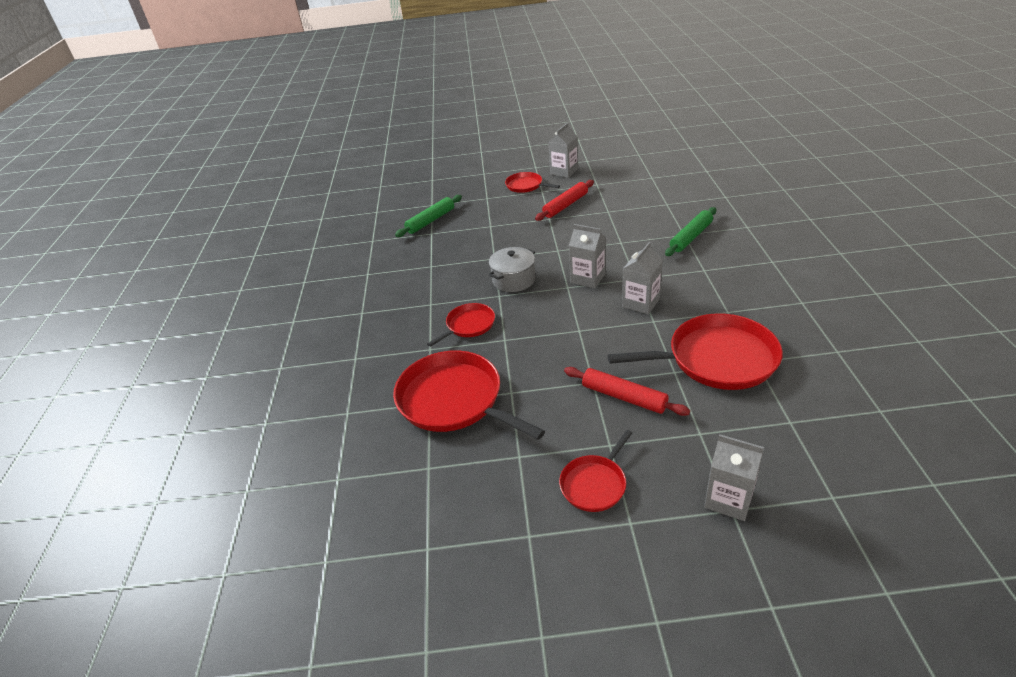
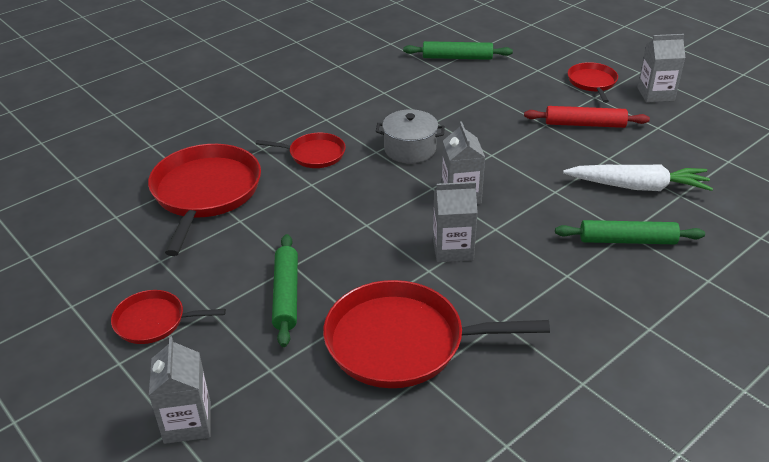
camera: 50 degrees right, 0 degrees up
red rolling pin [564,367,690,416] -> green rolling pin [272,234,298,347]
red pan [608,313,783,390] -> red pan turned 135 degrees clockwise [323,280,550,388]
none -> white carrot [563,165,713,191]

